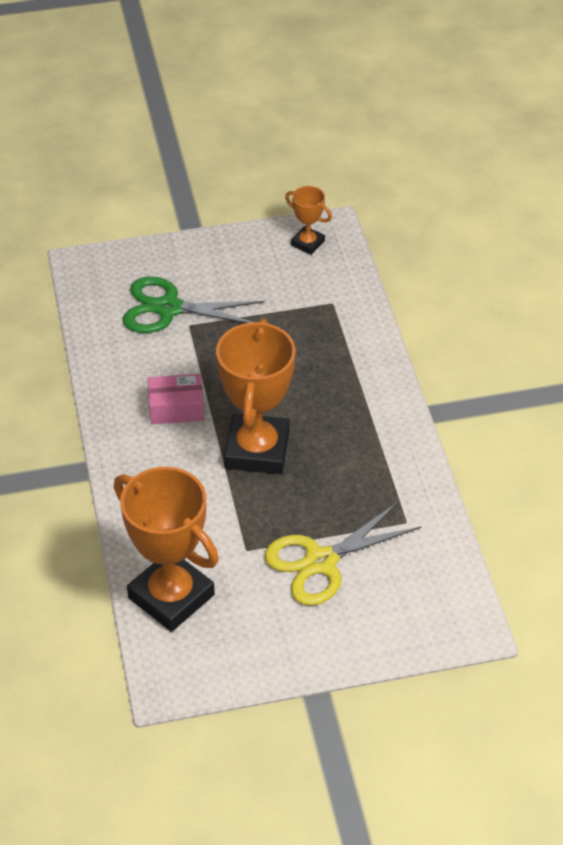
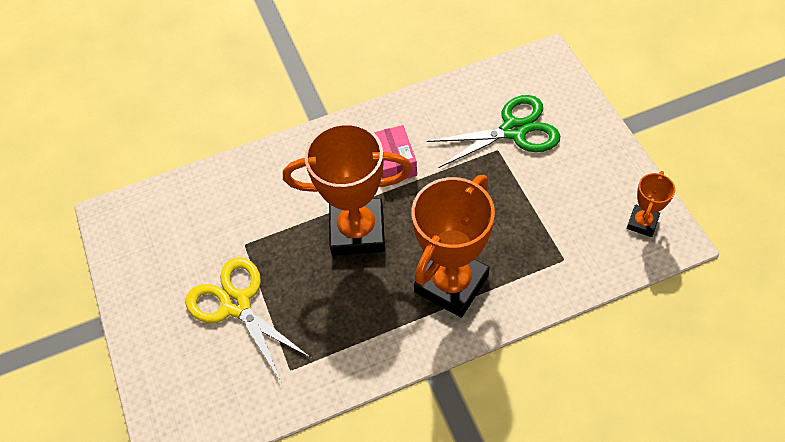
camera: 85 degrees right, 10 degrees up
orange trophy [114,467,219,632] -> orange trophy moved to [411,175,495,318]
green scissors [123,276,265,333] -> green scissors turned 75 degrees clockwise [427,95,560,168]

